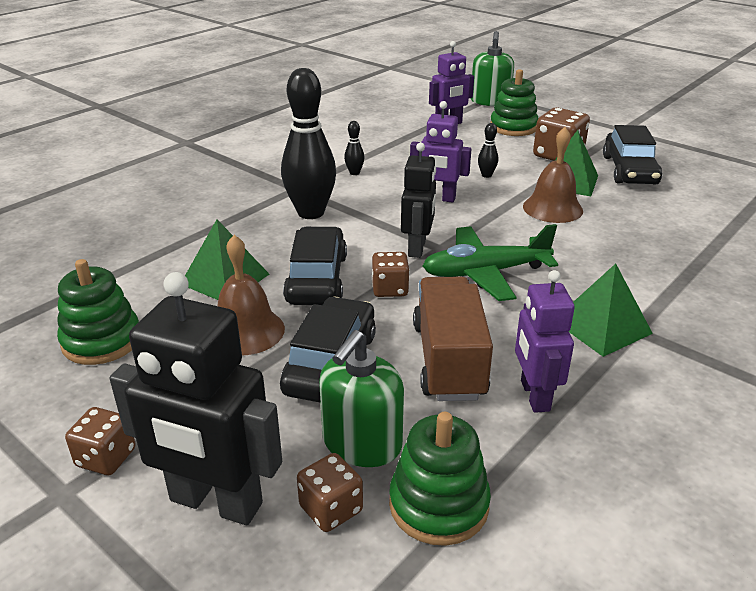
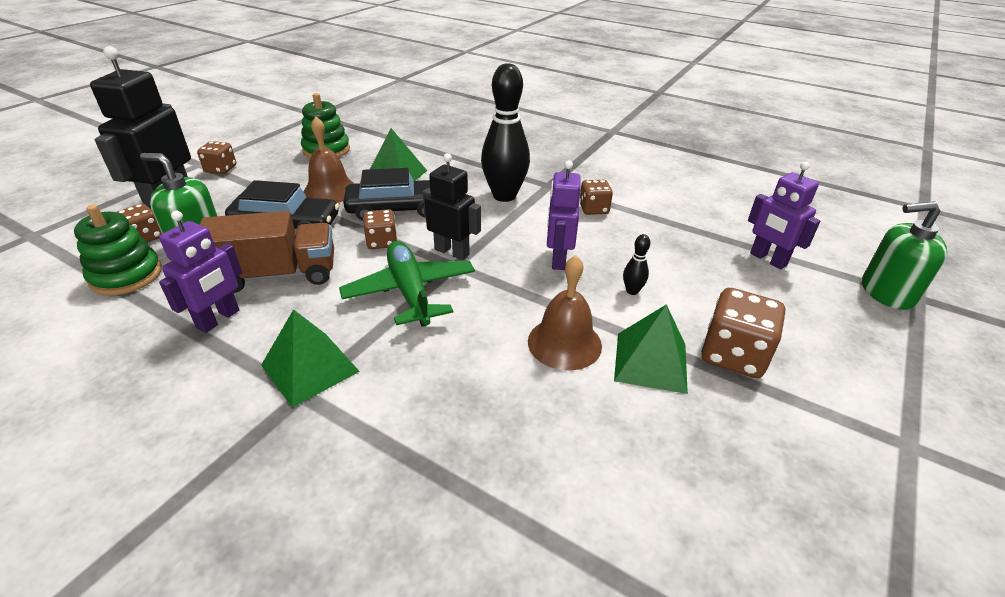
camera: 80 degrees right, 5 degrees up
black bowling pin [344,121,365,175] -> brown dice [579,180,613,215]
black robot [401,143,436,258] -> black robot turned 150 degrees counterclockwise [423,153,481,260]
green stacking toy [490,69,538,136] -> none
purple robot [515,270,575,413] -> purple robot turned 135 degrees clockwise [159,211,242,333]
black car [603,125,662,185] -> none

